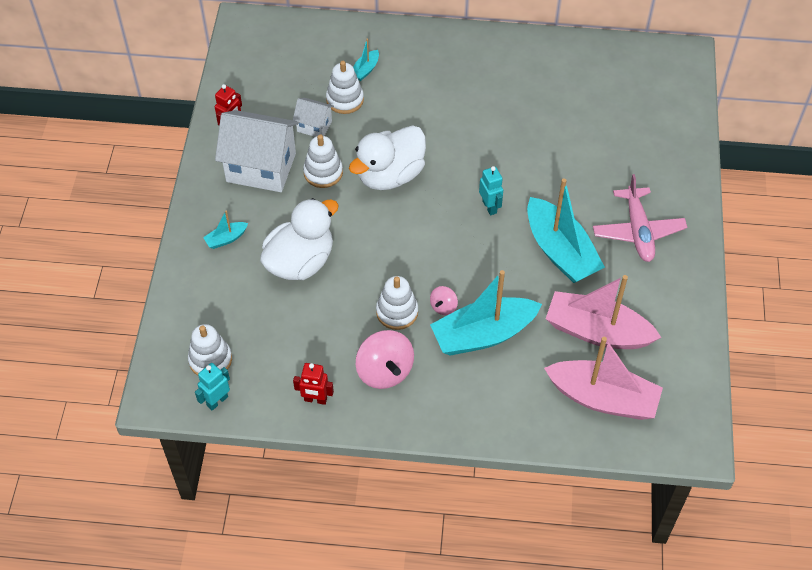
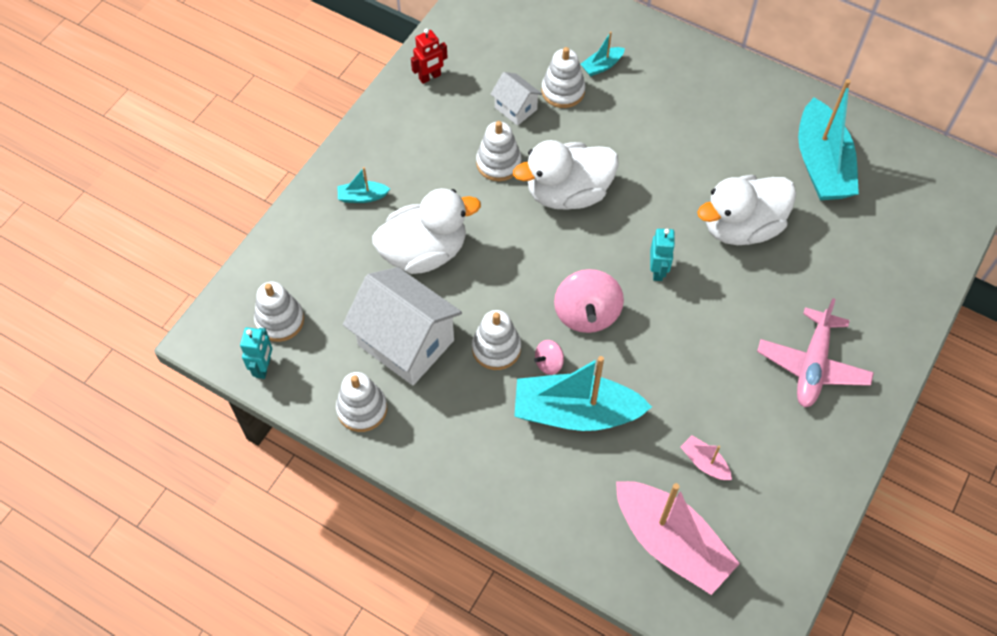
camera: 25 degrees right, 5 degrees up
turquoise robot [195,363,230,411] -> turquoise robot turned 120 degrees clockwise [240,327,272,379]
white house [215,110,299,192] -> white house moved to [343,267,462,385]
red robot [293,363,334,405] -> white stacking toy [336,372,387,432]
pink spinning top [356,330,414,389] -> pink spinning top moved to [554,269,624,333]
turquoise boat [527,178,605,283] -> turquoise boat moved to [798,79,859,200]
pink boat [546,275,661,349] -> pink boat [680,435,732,480], size x0.43
none -> white duck [697,175,796,245]

